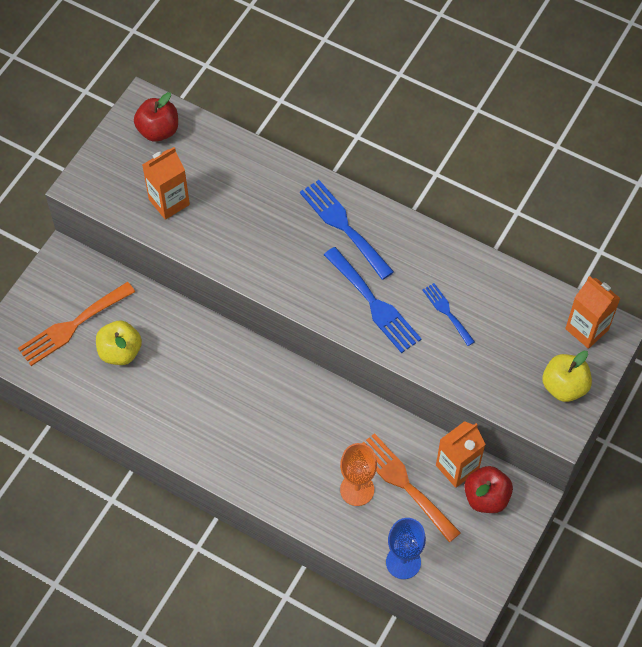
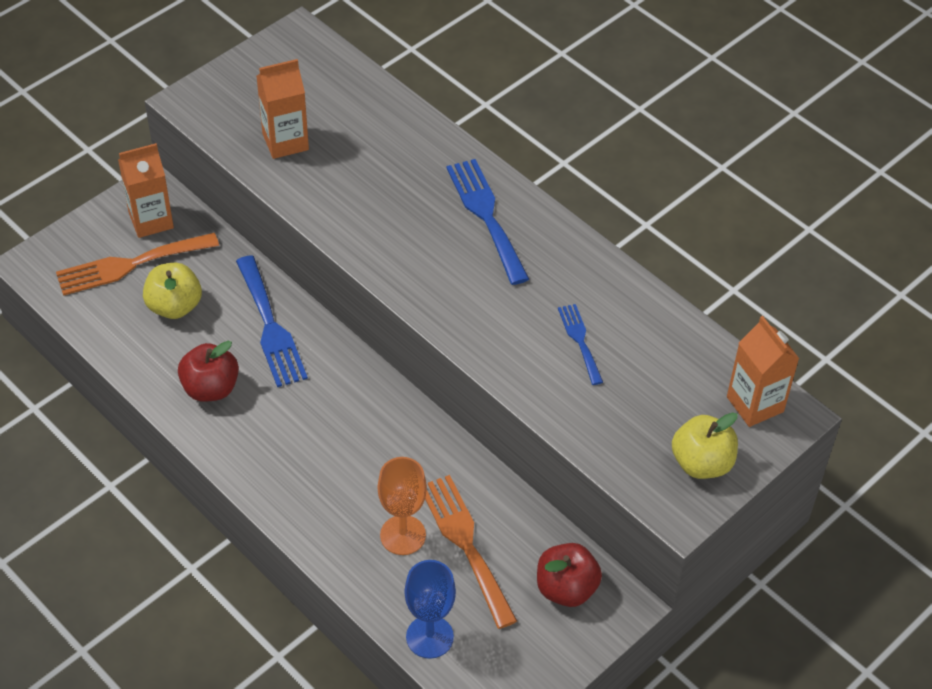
camera: 15 degrees right, 10 degrees down
red apple [134,92,178,142] -> red apple moved to [178,341,239,402]
blue fork [324,247,422,353] -> blue fork moved to [236,255,308,387]
orange carton [436,421,486,488] -> orange carton moved to [118,143,174,238]

